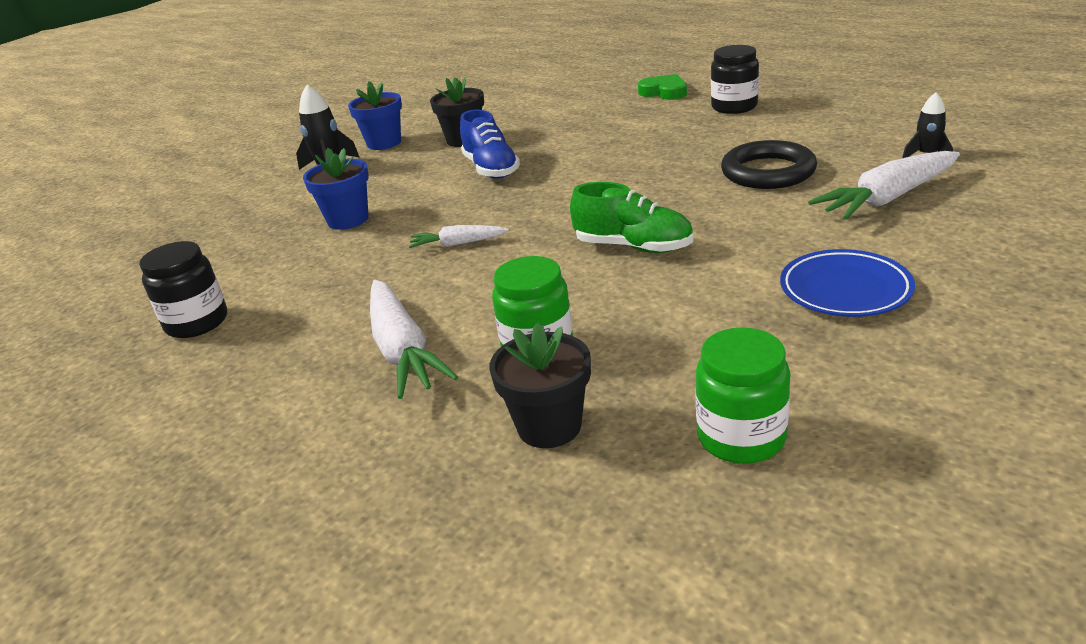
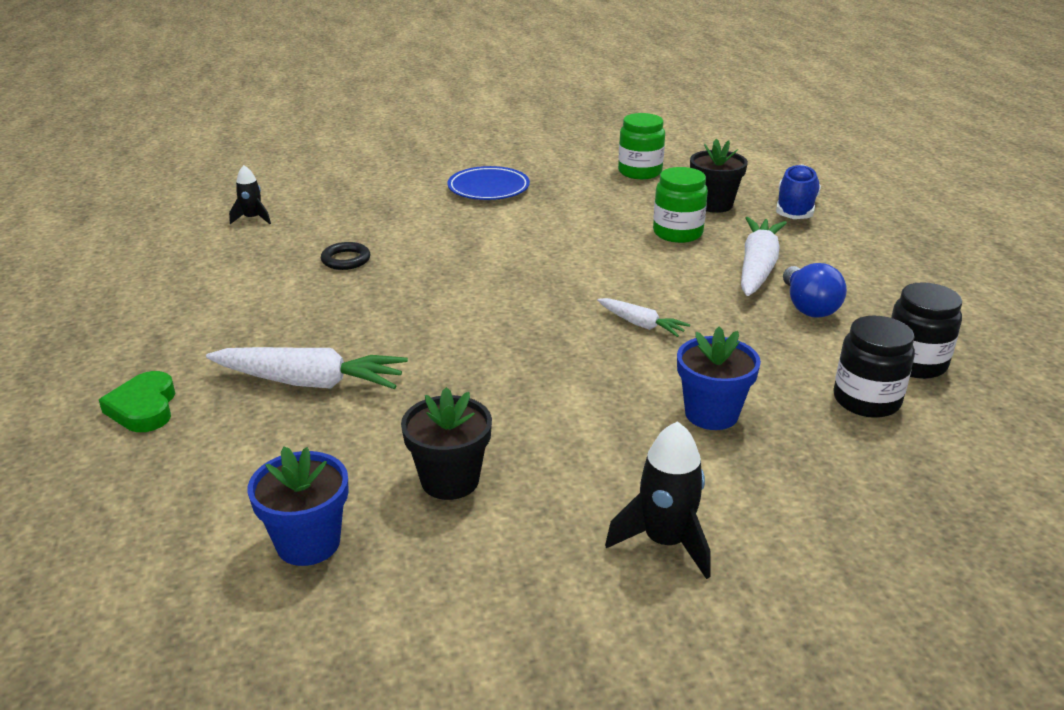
camera: 145 degrees left, 0 degrees up
blue flower pot [348,81,402,150] -> blue flower pot moved to [248,447,349,566]
blue shoe [460,110,520,179] -> blue shoe moved to [776,164,821,219]
green shoe [570,182,693,253] -> none
black jar [711,45,759,114] -> black jar moved to [833,316,915,418]
black ring [721,140,817,189] -> black ring [321,242,370,270], size x0.55
white carrot [808,151,960,220] -> white carrot moved to [206,347,408,389]
none -> blue light bulb [783,263,847,317]

